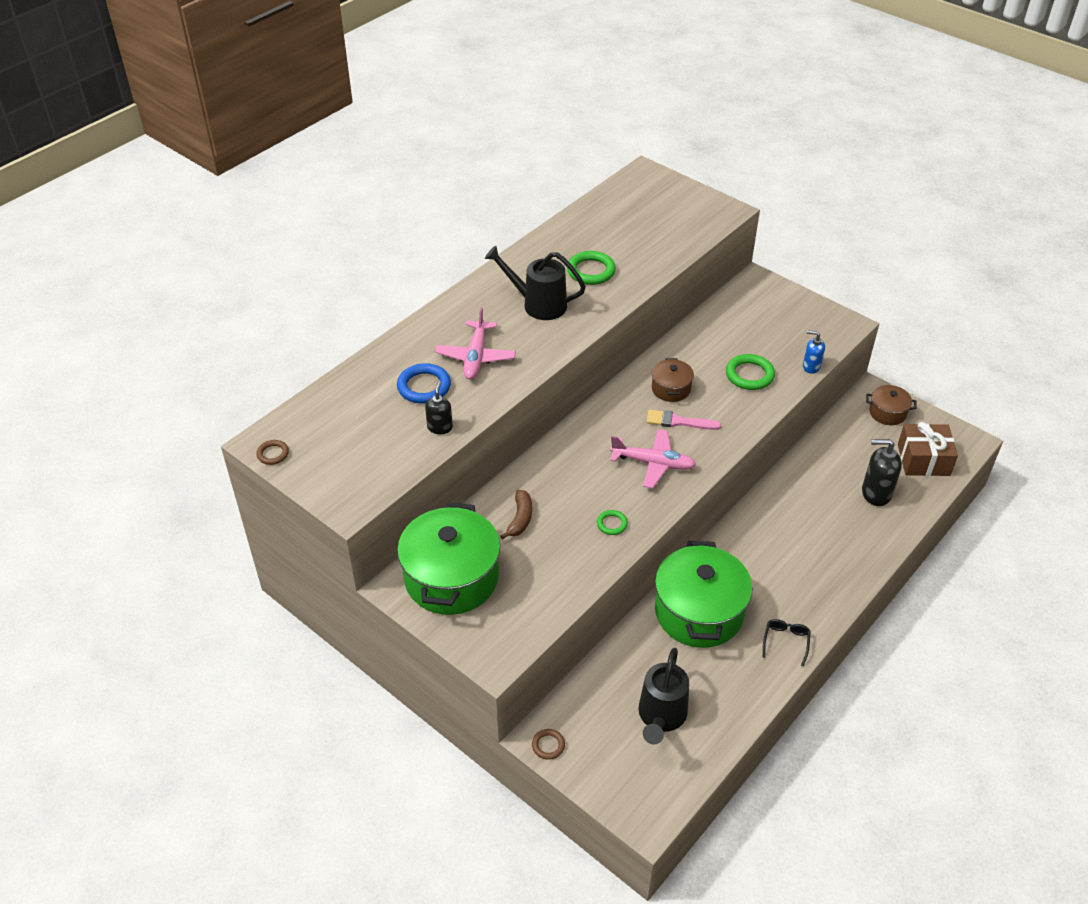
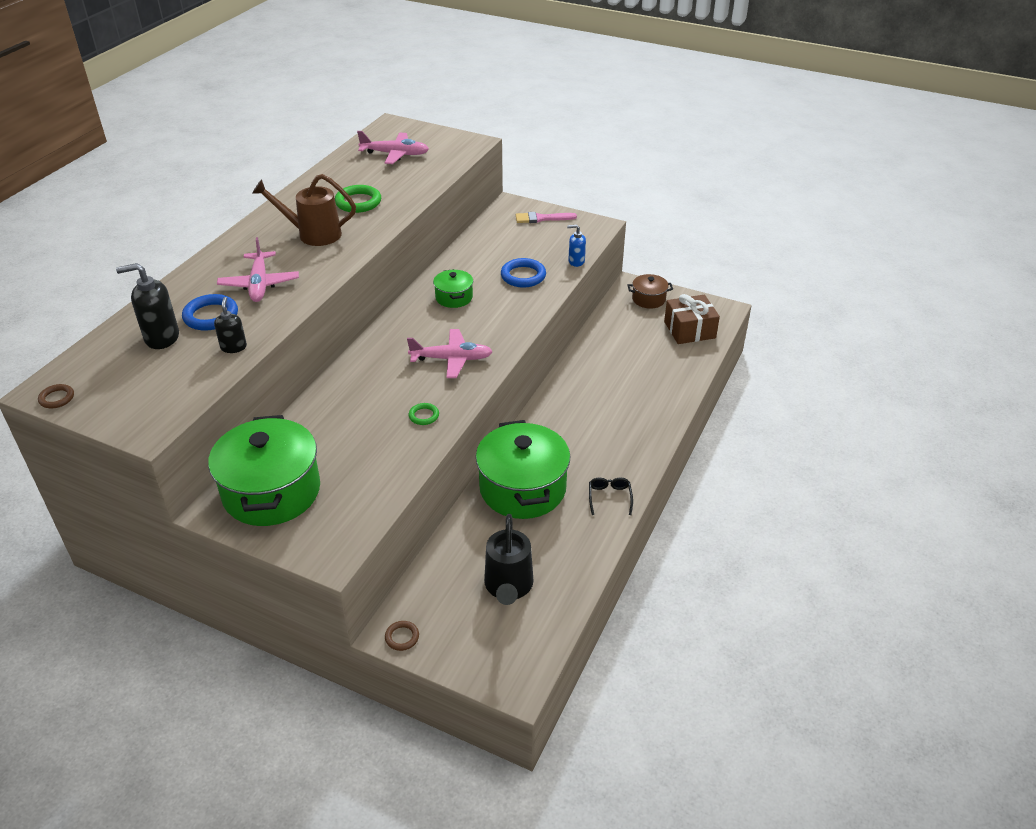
camera: 15 degrees left, 5 degrees down
black watering can [485,246,586,320] -> brown watering can [252,174,356,246]
brown banana [500,490,532,540] -> none
pink brush [647,410,721,430] -> pink brush moved to [516,212,577,223]
brown pot [652,358,694,402] -> green pot [433,269,473,308]
green ring [726,354,775,390] -> blue ring [501,258,546,287]
black soap dispenser [862,439,902,506] -> black soap dispenser moved to [116,263,179,349]
none -> pink plane [357,131,429,164]

